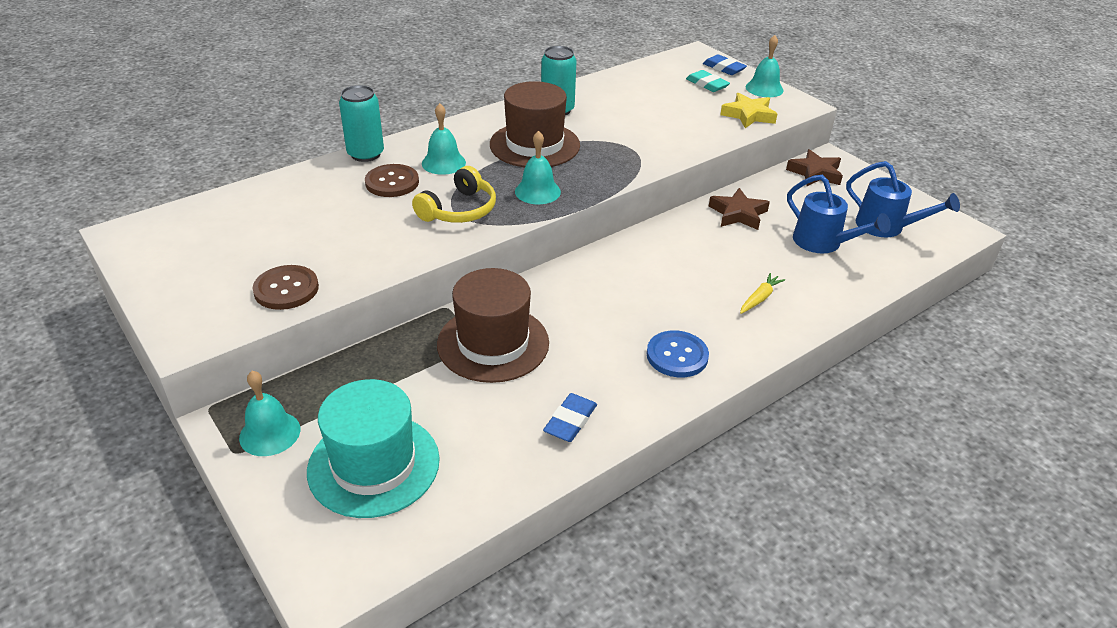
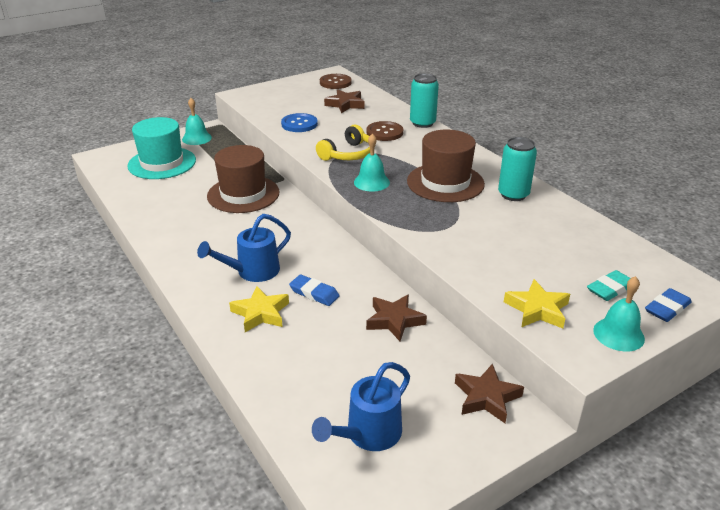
camera: 95 degrees right, 5 degrees down
brown button [252,265,319,310] -> brown button moved to [320,74,352,89]
yellow headphones [412,166,496,223] -> yellow headphones turned 90 degrees counterclockwise [316,125,370,161]
turquoise bell [422,103,466,175] -> none
blue eraser [543,393,597,442] -> blue eraser moved to [289,274,340,306]
blue button [647,330,709,377] -> blue button moved to [281,113,318,132]
yellow carrot [740,273,785,314] -> yellow star [229,286,289,332]
blue watering can [787,175,891,254] -> blue watering can moved to [197,214,291,282]
none -> brown star [324,89,365,113]

